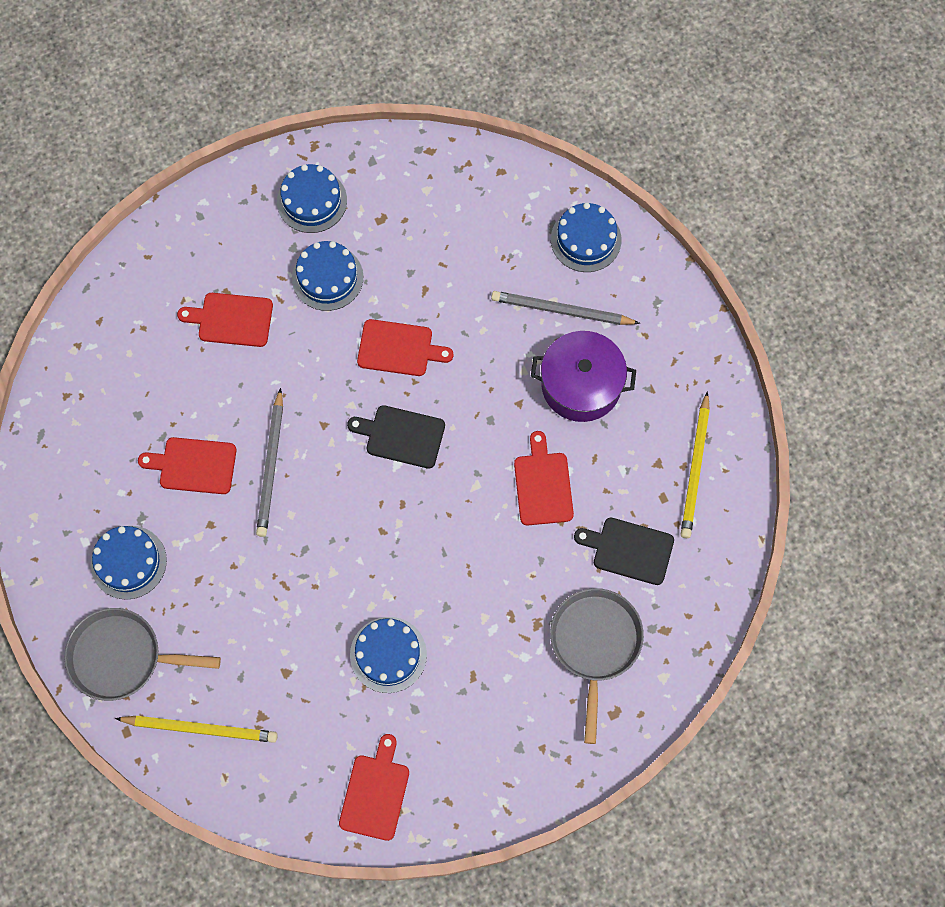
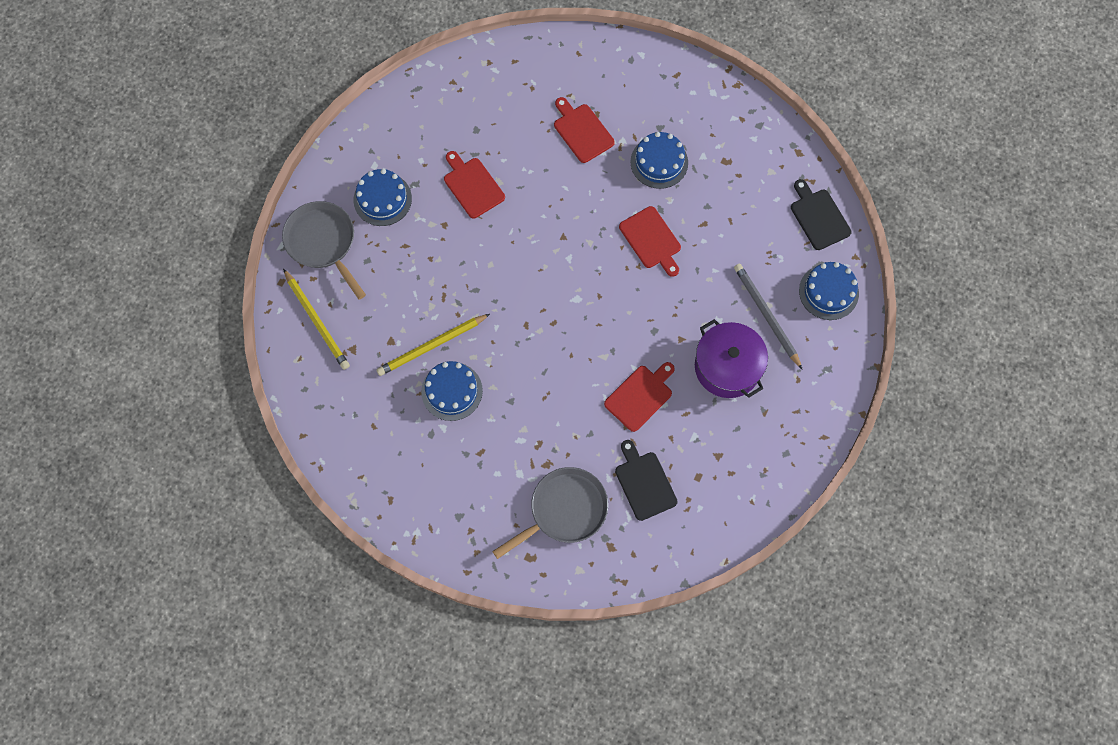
camera: 50 degrees right, 0 degrees up
grey pencil [256,388,283,537] -> none
blue cake [277,164,347,233] -> none
red cutting board [339,734,409,841] -> none
black cutting board [347,405,445,469] -> black cutting board moved to [791,179,852,250]
yellow pencil [681,391,710,538] -> yellow pencil moved to [376,314,490,376]

